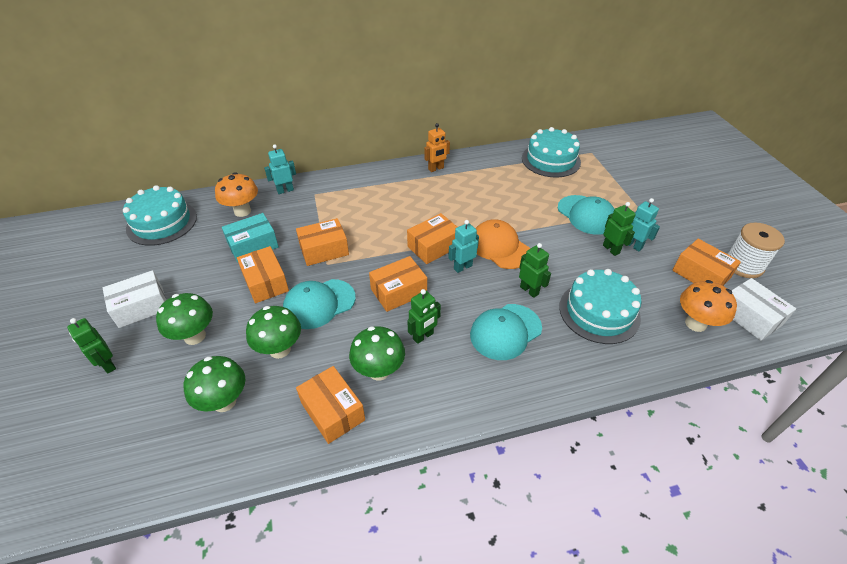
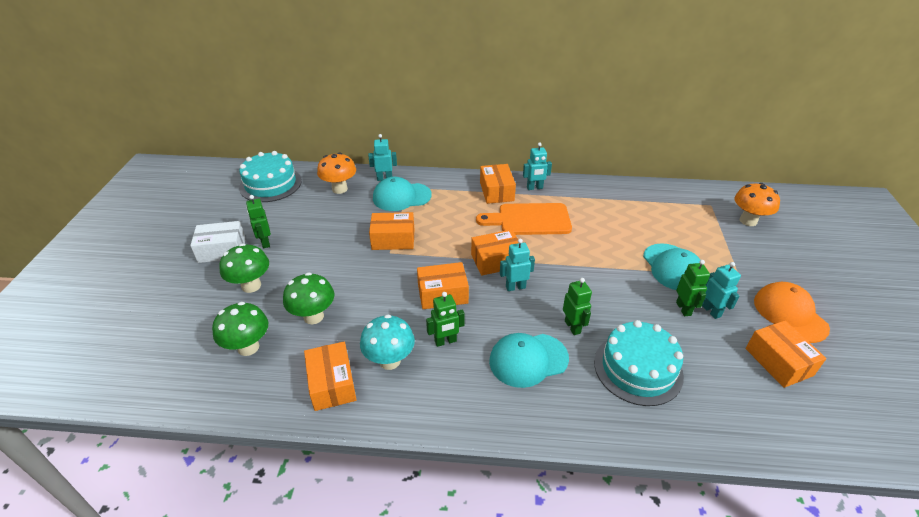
camera: 20 degrees right, 5 degrees down
green robot [67,318,116,373] -> green robot moved to [246,195,271,248]
turquoise box [222,213,279,263] -> none
orange box [237,246,289,303] -> orange box moved to [480,164,516,204]
turquoise cap [283,279,356,329] -> turquoise cap moved to [373,177,432,211]
green mushroom [349,326,405,381] -> turquoise mushroom [360,314,415,370]
orange robot [424,123,450,172] -> turquoise robot [523,142,552,190]
orange cap [475,219,530,269] -> orange cap moved to [754,282,830,343]
turquoise cake [522,127,581,178] -> none
orange mushroom [680,280,737,332] -> orange mushroom moved to [734,183,780,226]
white spool [727,222,785,278] -> none
white box [731,278,796,341] -> none
none -> orange cutting board [476,203,572,235]

